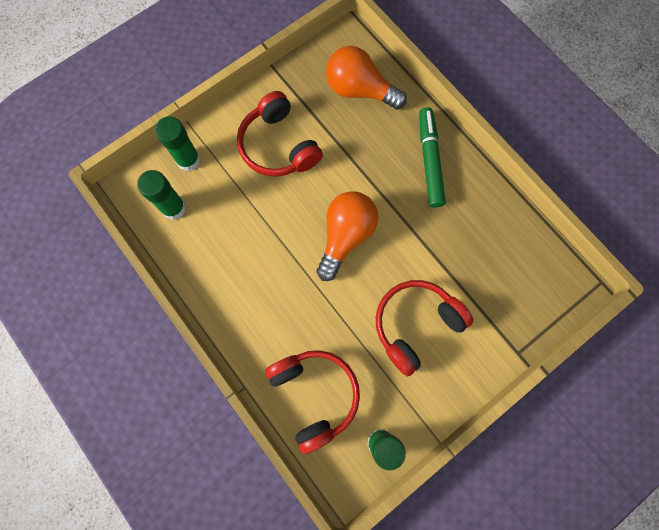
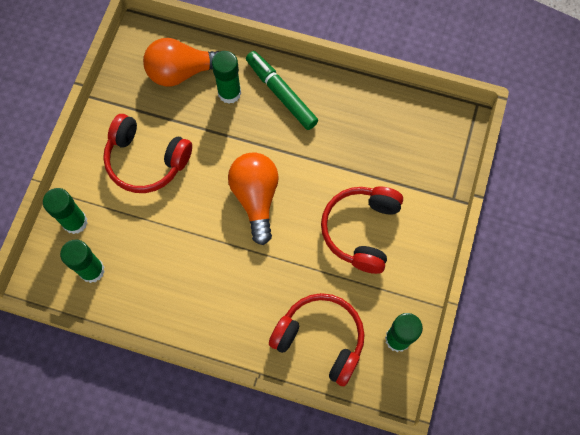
camera: 35 degrees left, 5 degrees down
none -> green glue stick [212,51,241,104]

